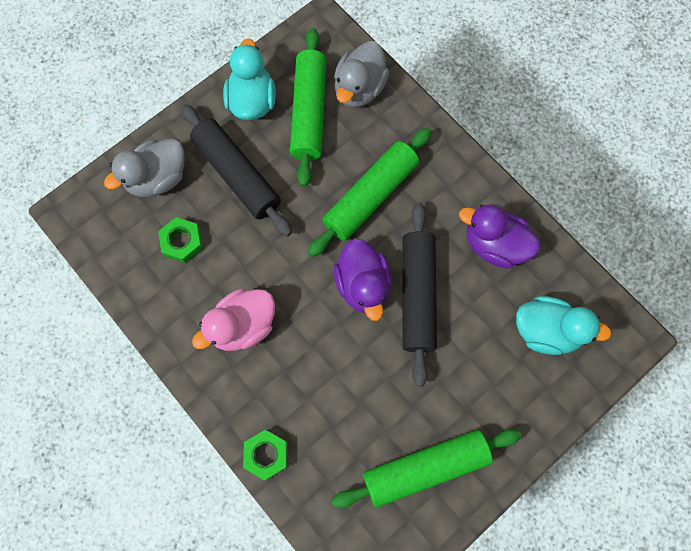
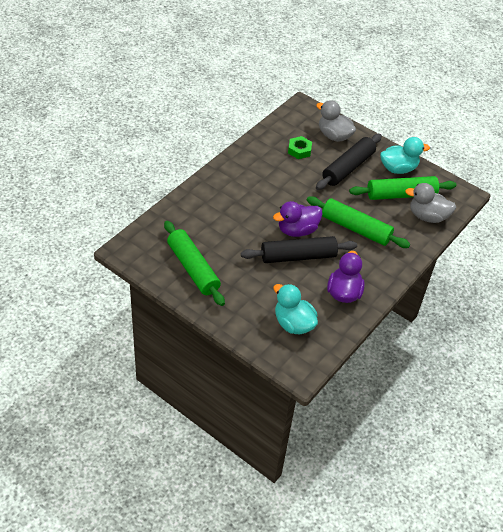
camera: 75 degrees right, 25 degrees down
pink duck [192,289,275,351] -> none
green nut [243,430,287,480] -> none
turquoise duck [516,296,611,355] -> turquoise duck turned 135 degrees clockwise [273,284,318,334]

